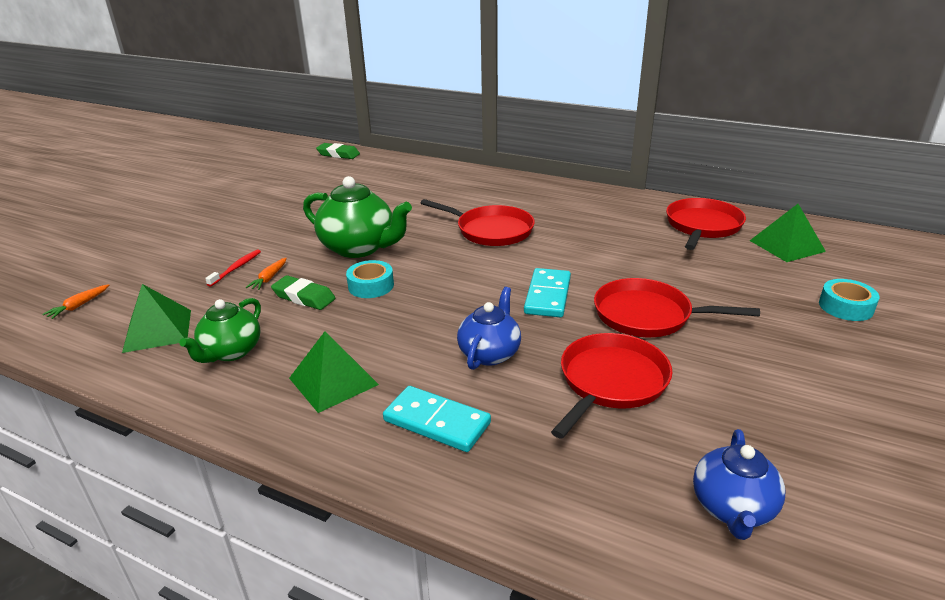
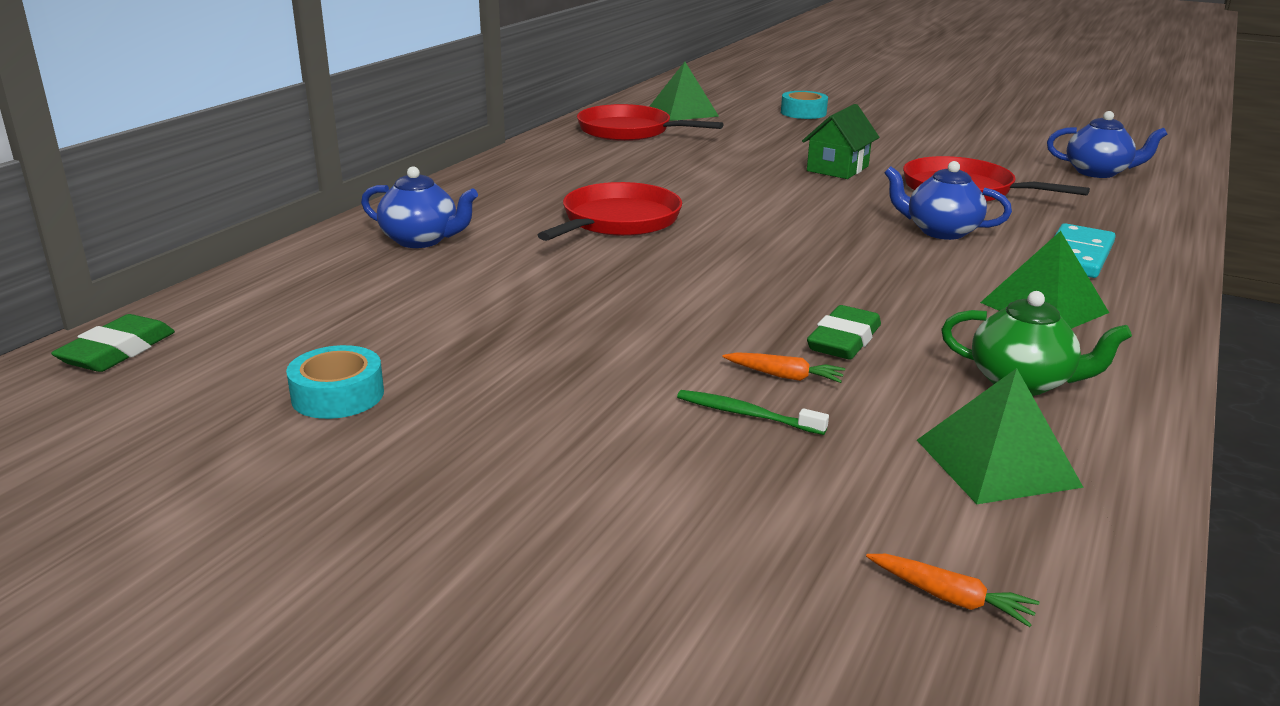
camera: 90 degrees left, 5 degrees down
red toothbrush [205,249,261,287] -> green toothbrush [677,390,829,435]
green teapot [303,176,412,258] -> none
turquoise tape [346,260,394,298] -> turquoise tape moved to [286,345,384,419]
turquoise domino [524,268,571,317] -> none
red pan [594,278,760,337] -> green house [802,104,879,179]
none -> blue teapot [361,166,478,248]

